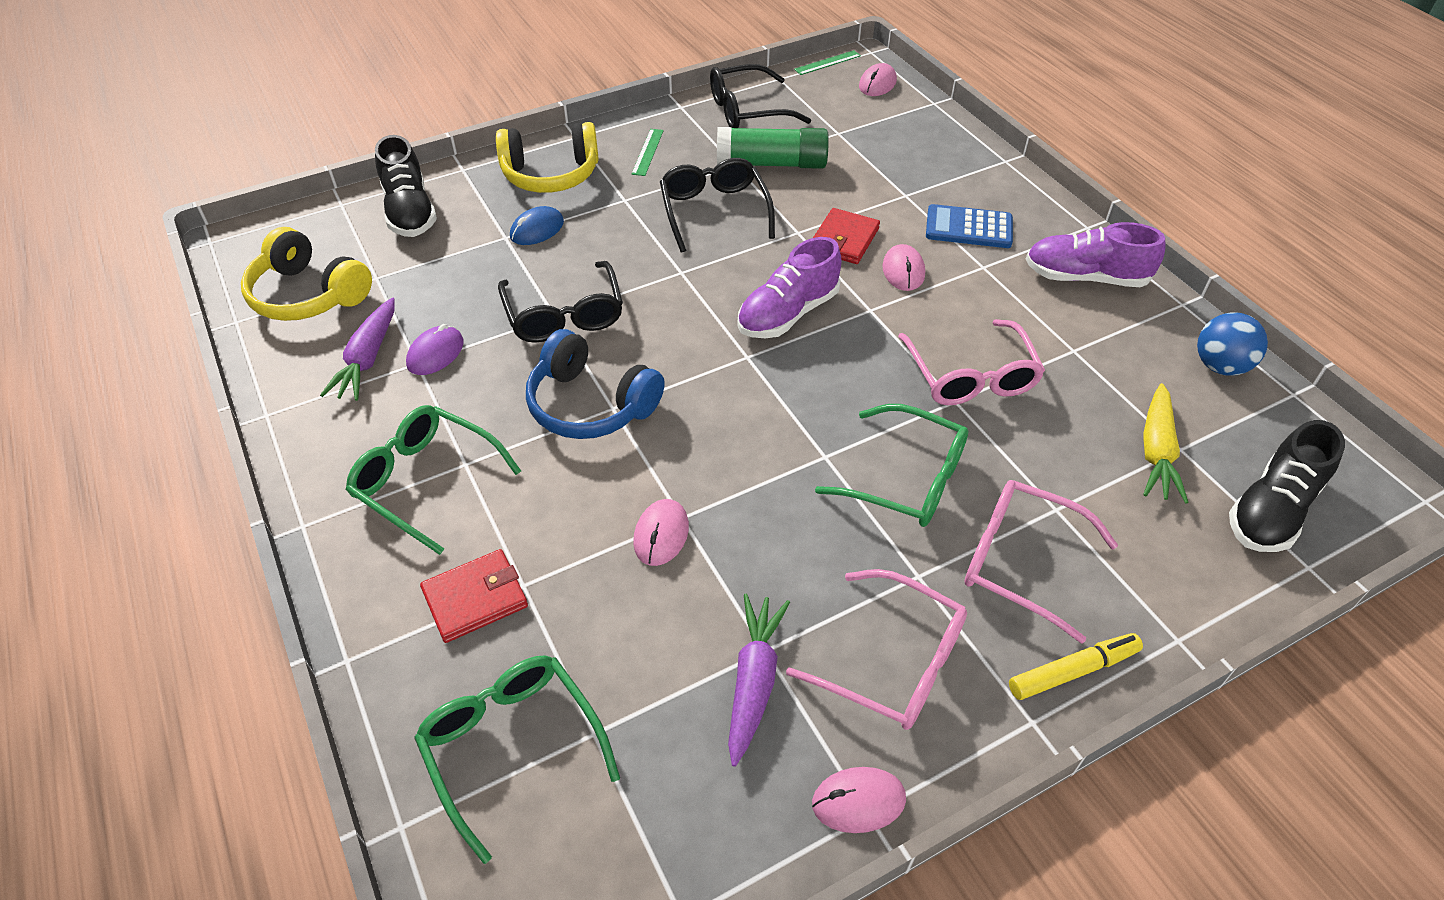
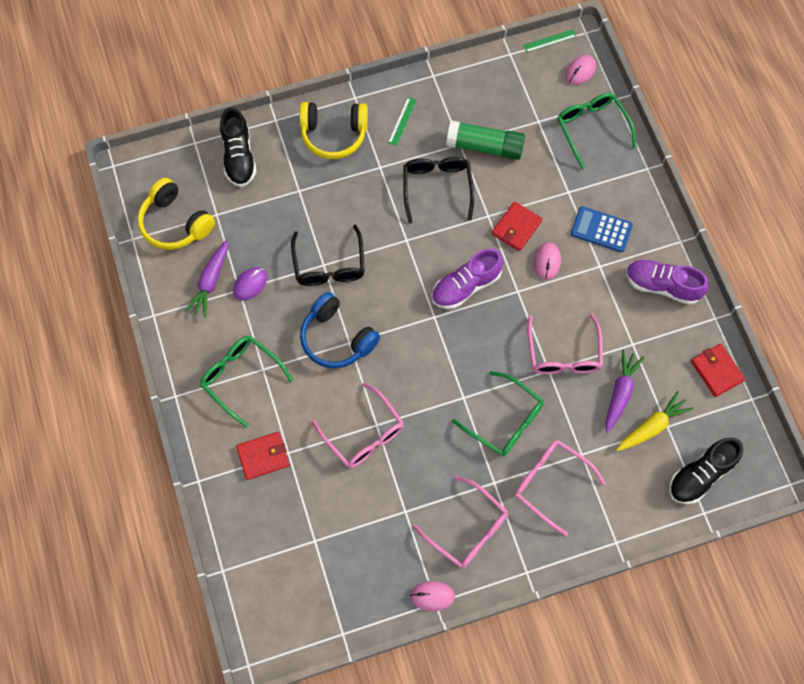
camera: 10 degrees right, 20 degrees up
green glasses [414,656,620,864] -> green glasses moved to [557,93,637,170]
blue mouse [510,206,564,245] -> none
pink mouse [633,499,689,566] -> pink glasses [312,382,404,468]
black glasses [710,64,811,128] -> none
purple carrot [728,594,790,767] -> purple carrot moved to [606,349,645,433]
yellow marker [1009,633,1143,700] -> none
yellow carrot [1143,383,1189,504] -> yellow carrot turned 150 degrees counterclockwise [616,391,693,451]
blue ball [1197,313,1268,376] -> red wallet [691,344,745,397]

